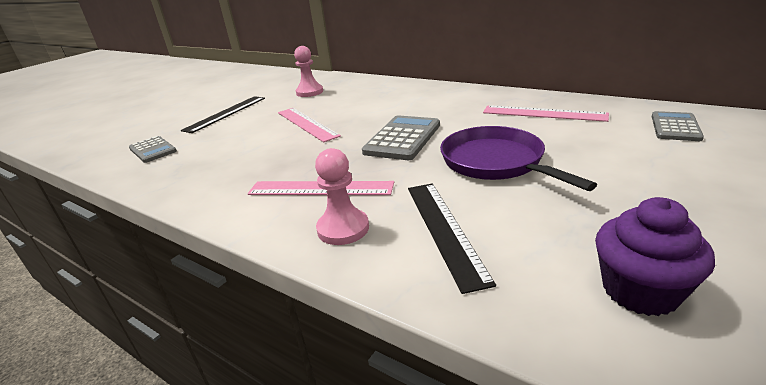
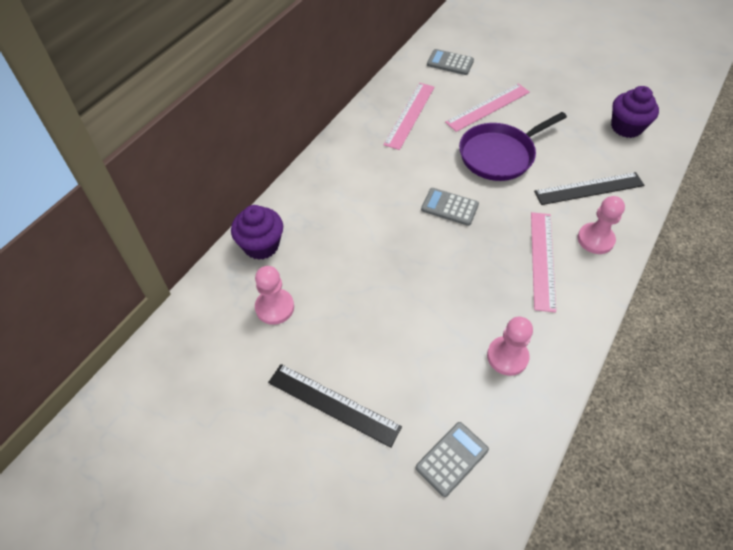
camera: 95 degrees left, 25 degrees up
pink ruler [278,108,341,142] -> pink ruler moved to [445,83,530,132]
grey calculator [362,116,440,160] -> grey calculator [421,188,479,226], size x0.65
none -> purple cupcake [231,205,283,260]
none -> pink pawn [487,317,533,376]

